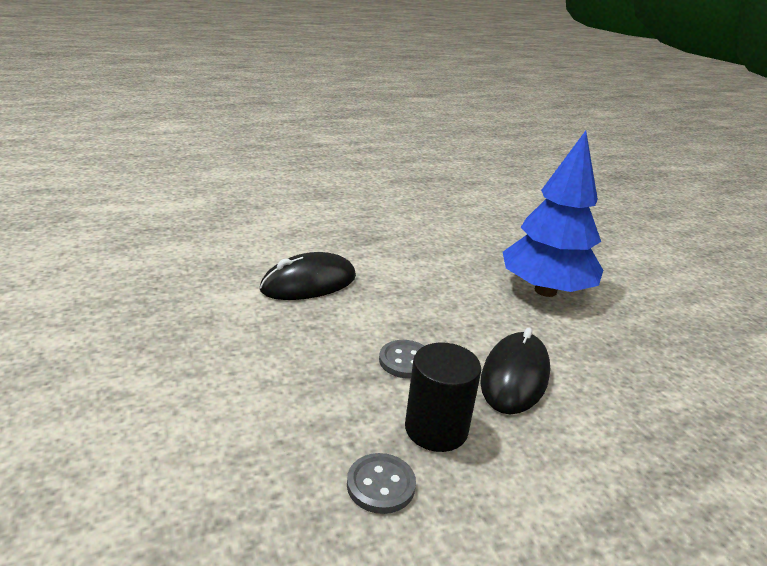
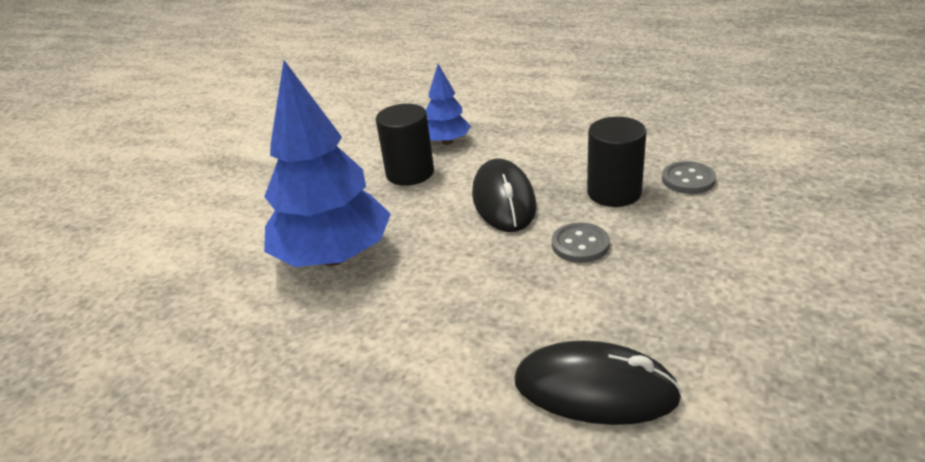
camera: 130 degrees left, 5 degrees up
black mouse [480,328,550,414] -> black mouse turned 75 degrees counterclockwise [472,159,536,232]
none -> black cylinder [376,104,434,186]
none -> blue tree [426,64,471,145]

